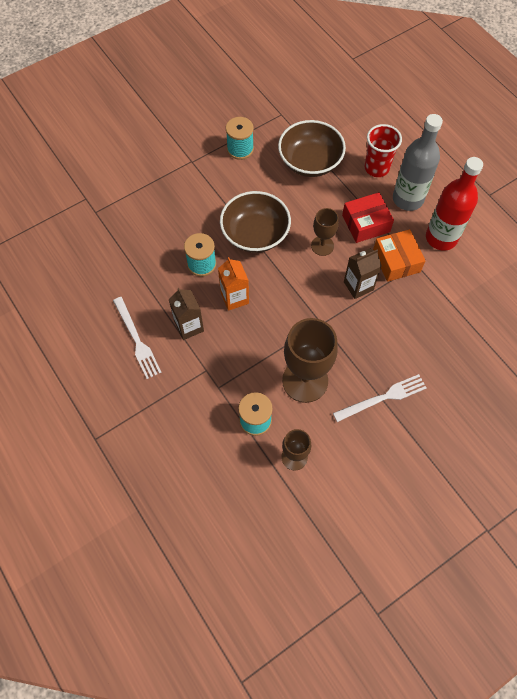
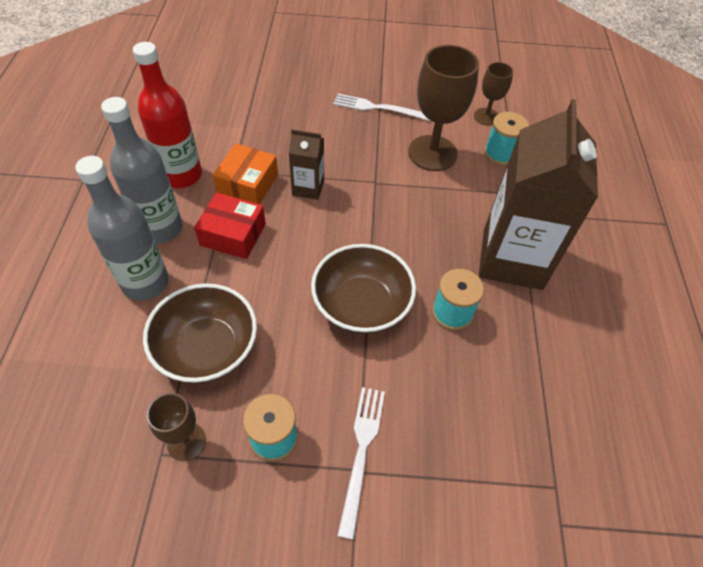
camera: 145 degrees left, 10 degrees down
white fork [113,297,162,379] -> white fork moved to [338,387,385,540]
brown carton [168,288,204,340] -> brown carton [479,99,598,290], size x2.18
orange carton [218,257,249,311] -> none
brown goblet [311,208,339,256] -> brown goblet moved to [147,393,206,461]
red cup [364,124,402,177] -> grey bottle [75,156,169,301]

